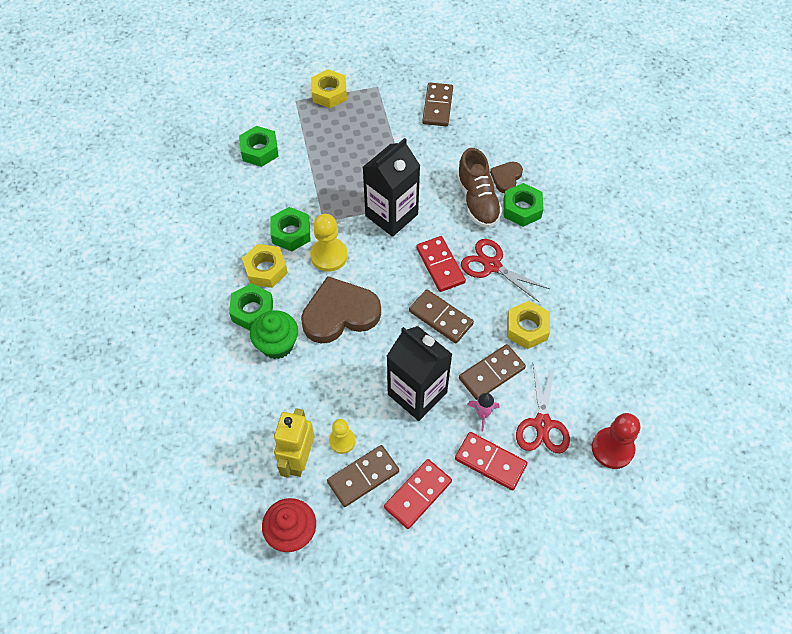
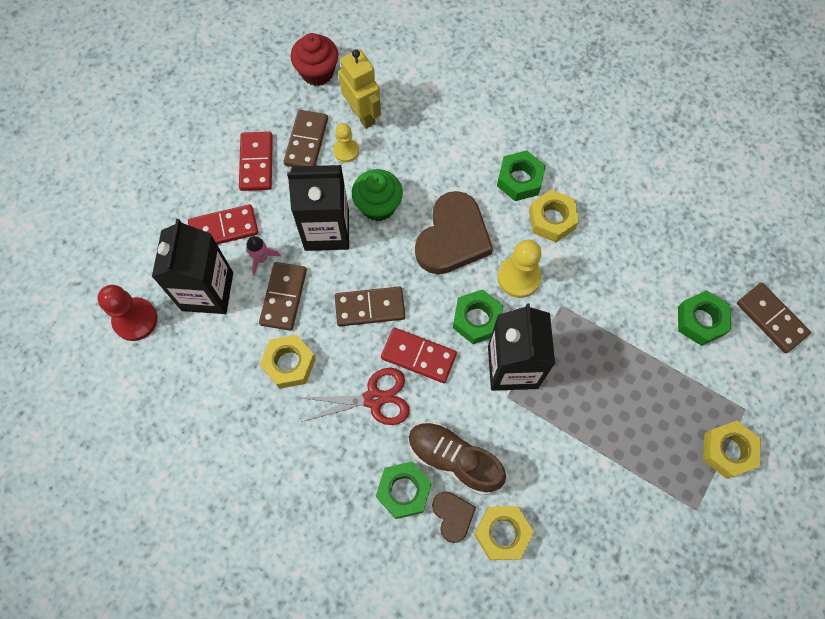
camera: 135 degrees right, 10 degrees up
green cupcake [250,310,298,359] -> green cupcake moved to [352,169,403,221]
green nut [270,207,311,251] -> green nut moved to [453,289,503,344]
brown domino [422,83,453,126] -> brown domino moved to [737,283,811,353]
red scissors [516,364,570,453] -> black carton [152,219,233,314]
none -> yellow nut [474,506,534,560]

